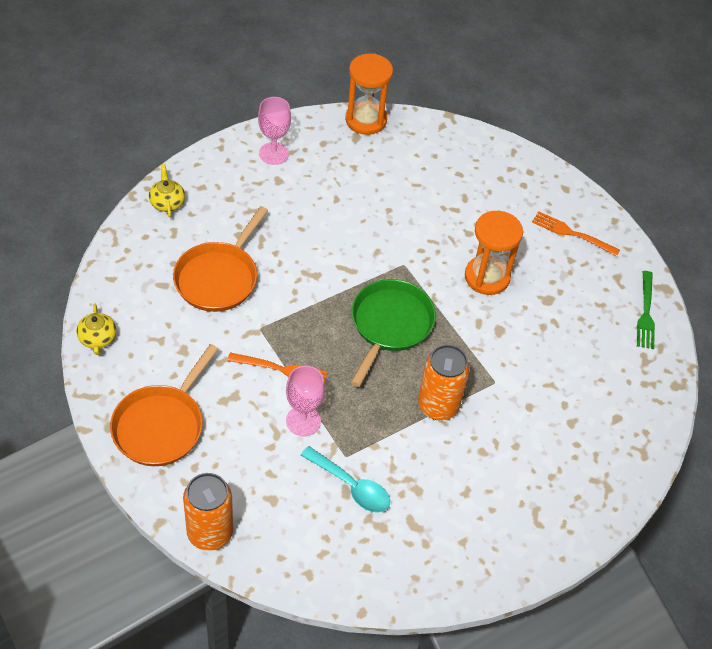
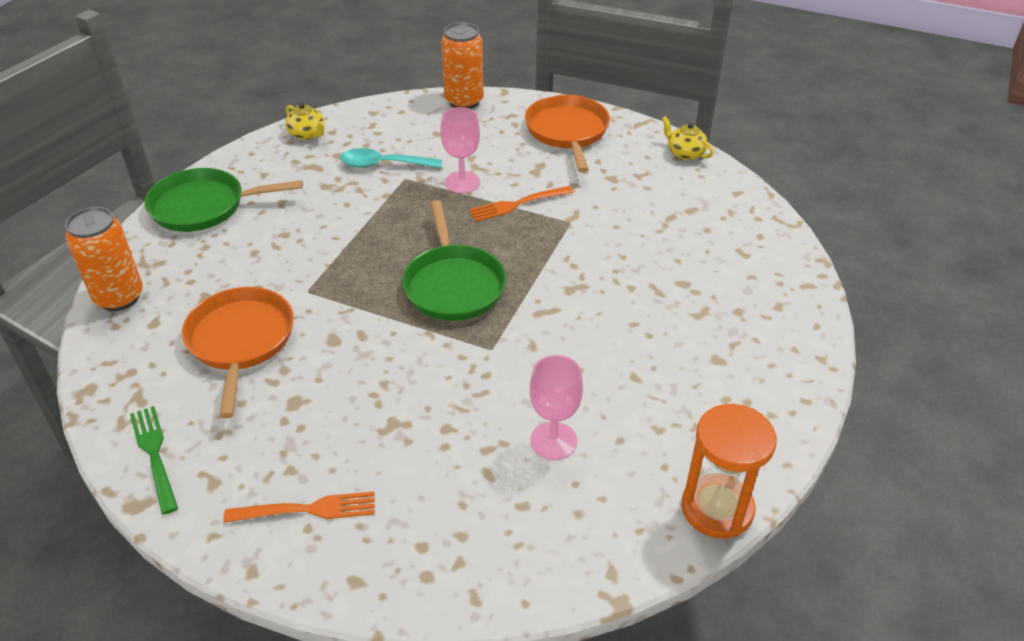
camera: 150 degrees right, 10 degrees down
yellow teapot [149,164,185,217] -> yellow teapot moved to [285,103,325,140]
orange pan [173,206,268,312] -> orange pan moved to [182,287,294,419]
pink goblet [258,97,291,165] -> pink goblet moved to [530,355,583,460]
orange can [418,345,470,420] -> orange can moved to [65,207,143,311]
orange hourglass [465,211,523,295] -> none
none -> green pan [144,168,303,232]

